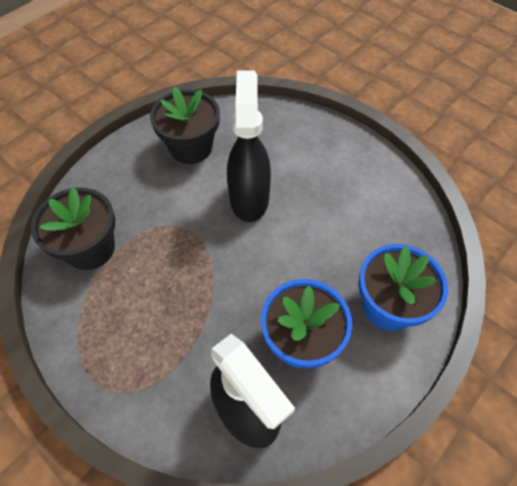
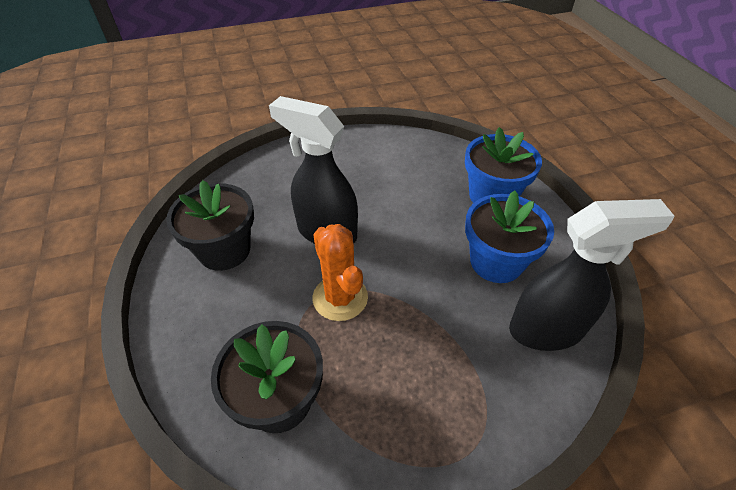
camera: 60 degrees left, 10 degrees down
none -> orange cactus [313,224,368,321]

